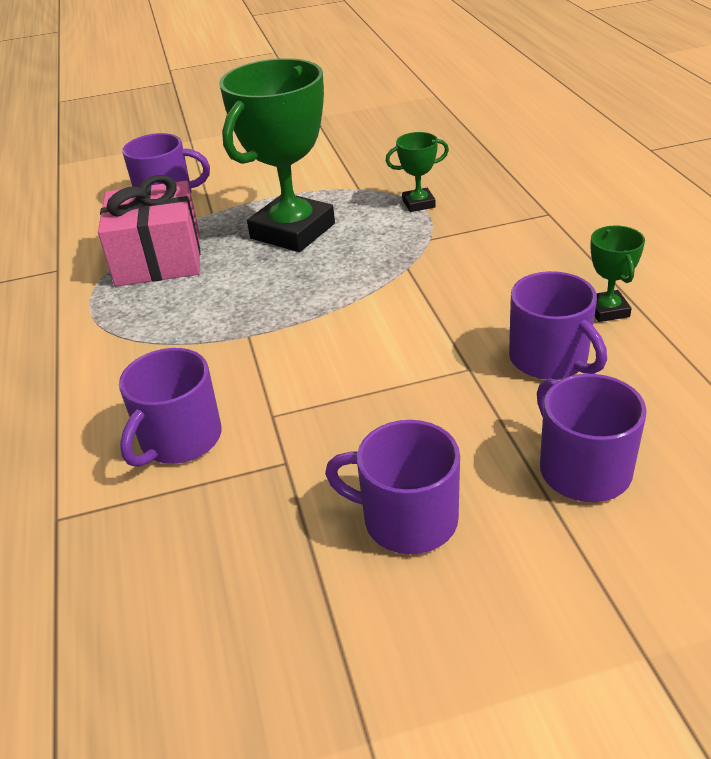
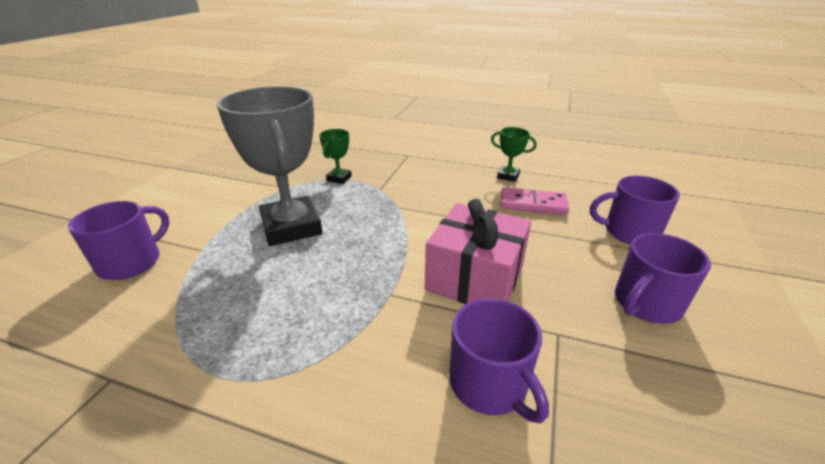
camera: 60 degrees left, 5 degrees down
pink gift [98,175,201,286] -> pink gift moved to [425,199,531,304]
green trophy [219,58,335,252] -> grey trophy [217,86,322,246]
purple mug [509,271,607,379] -> pink domino [501,187,569,215]

